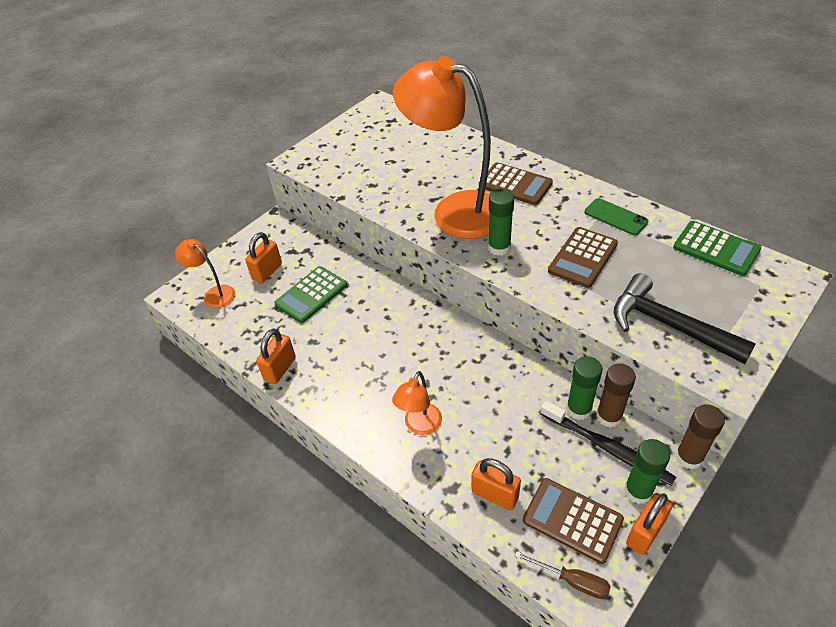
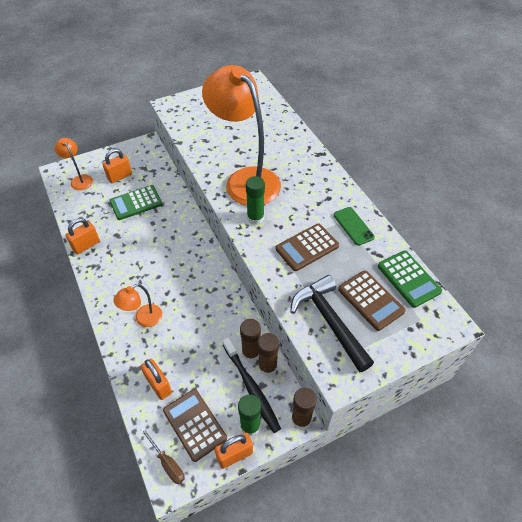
camera: 20 degrees right, 5 degrees up
brown calculator [479,162,553,205] -> brown calculator moved to [338,270,406,331]
green glue stick [566,356,602,420] -> brown glue stick [240,319,261,362]

